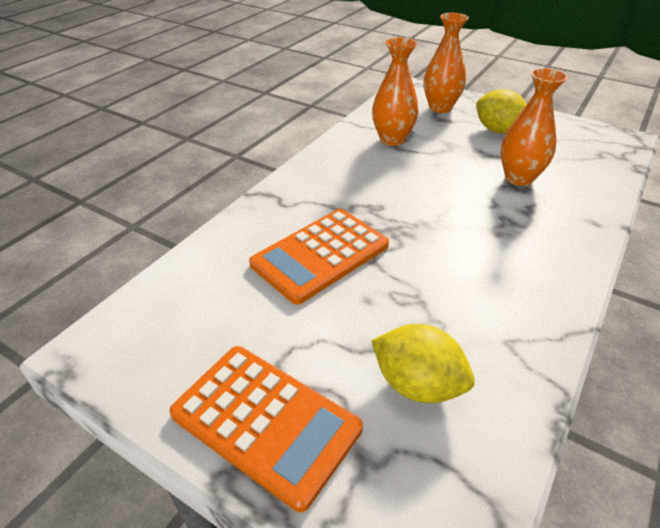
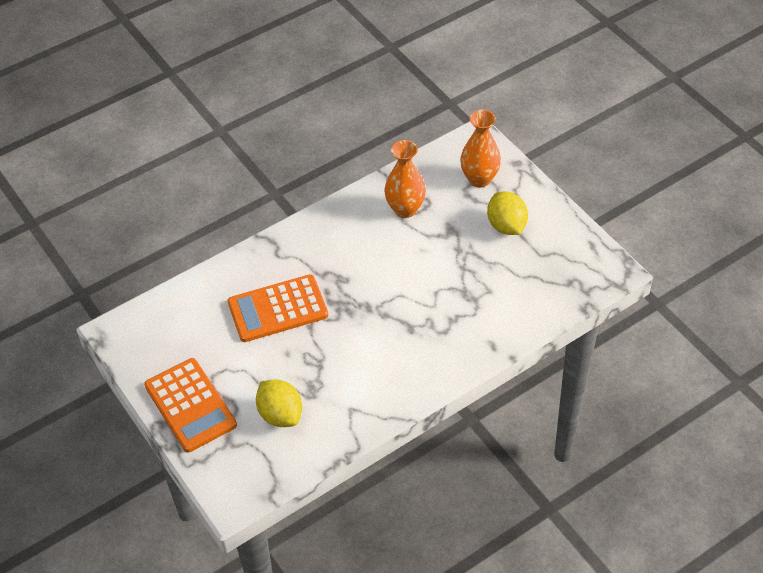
camera: 25 degrees right, 10 degrees up
orange vase [501,68,568,186] -> none

